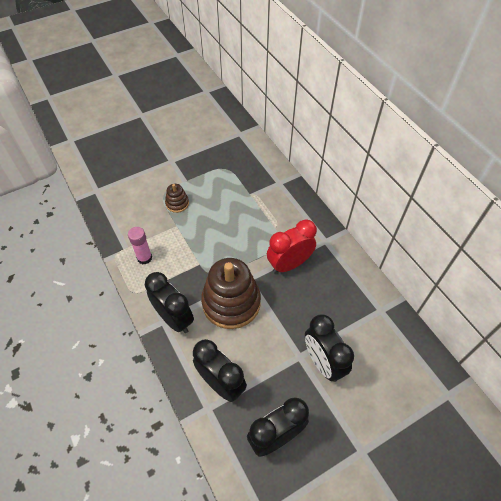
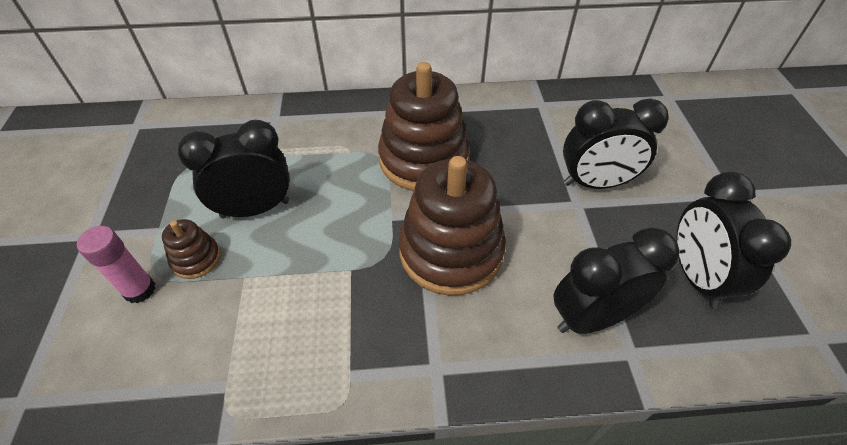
camera: 65 degrees left, 5 degrees down
pink glue stick [128,227,152,265] -> pink glue stick moved to [77,226,155,303]
black clock [145,272,194,333] -> black clock moved to [178,120,290,218]
red clock [267,219,317,274] -> brown stacking toy [378,62,470,191]

